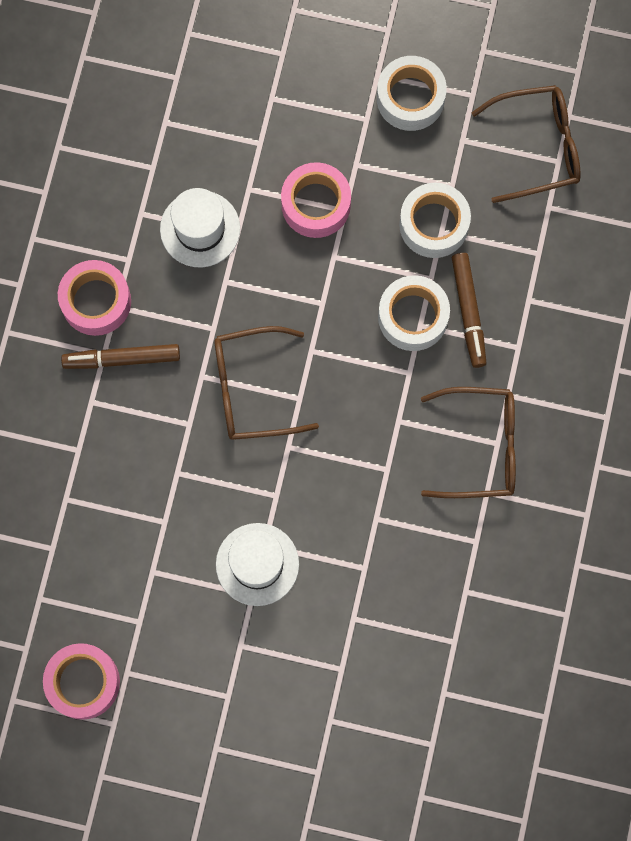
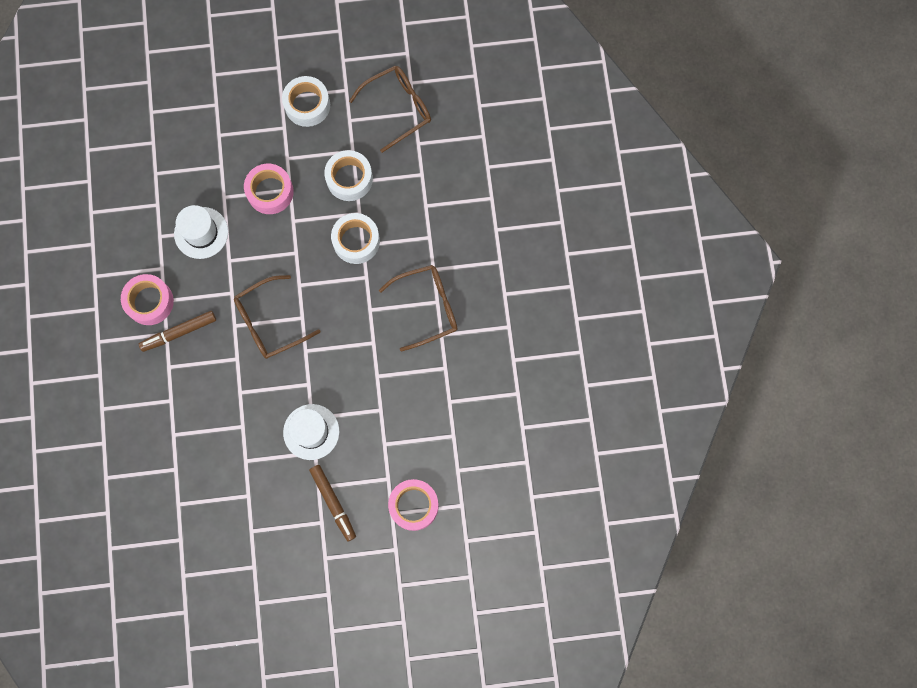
camera: 20 degrees left, 0 degrees up
pink tape [43,643,120,720] -> pink tape moved to [388,479,439,531]
brown marker [452,253,487,368] -> brown marker moved to [309,465,356,541]

